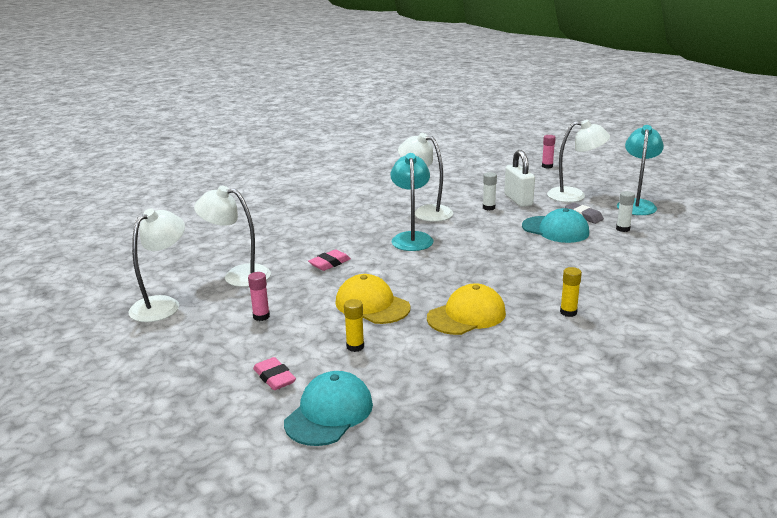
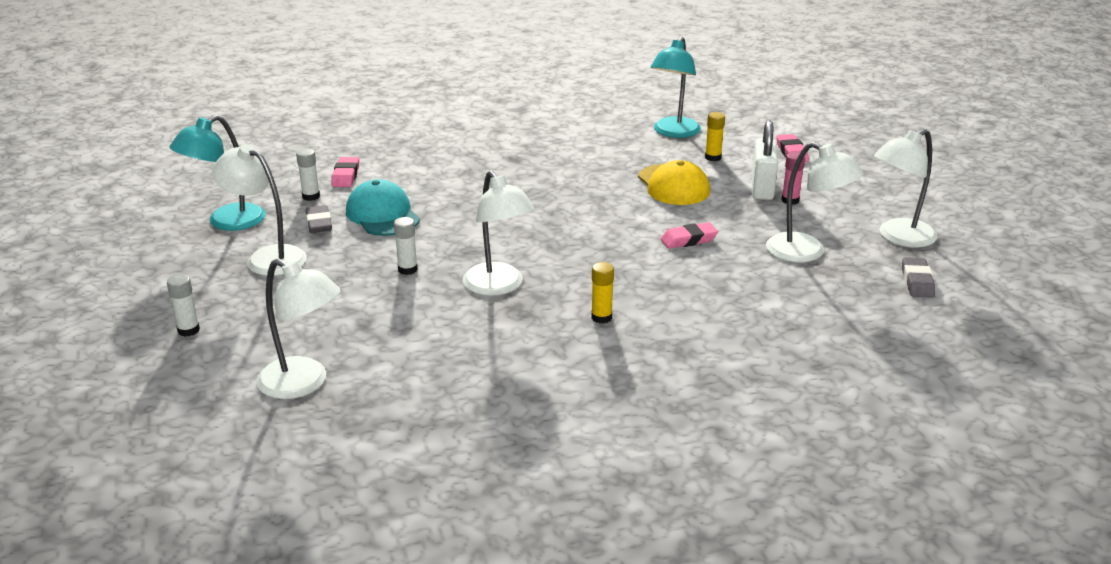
camera: 155 degrees left, 5 degrees up
turquoise cap [284,371,373,446] -> none
turquoise lamp [390,153,433,251] -> turquoise lamp moved to [650,37,701,138]
yellow cap [427,283,506,335] -> none
white padlock [504,150,535,207] -> white padlock moved to [752,120,778,200]
pink glue stick [542,135,556,169] -> white glue stick [167,274,200,337]
yellow glue stick [560,267,582,317] -> yellow glue stick moved to [591,262,614,323]
none -> white lamp [256,259,340,399]
none -> pink eraser [331,157,359,187]
none -> grey eraser [902,257,935,298]

